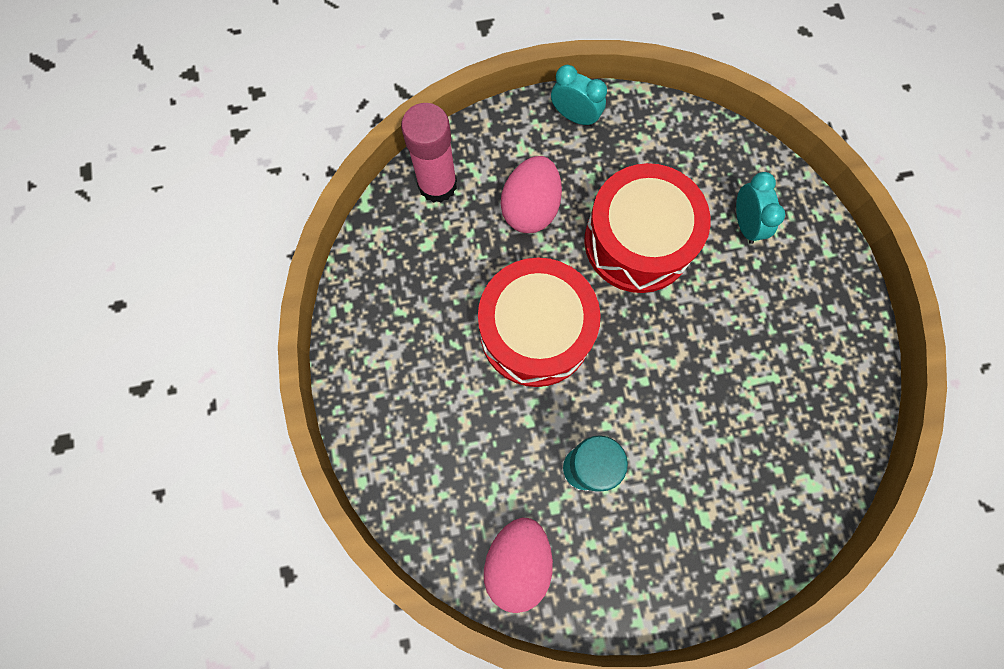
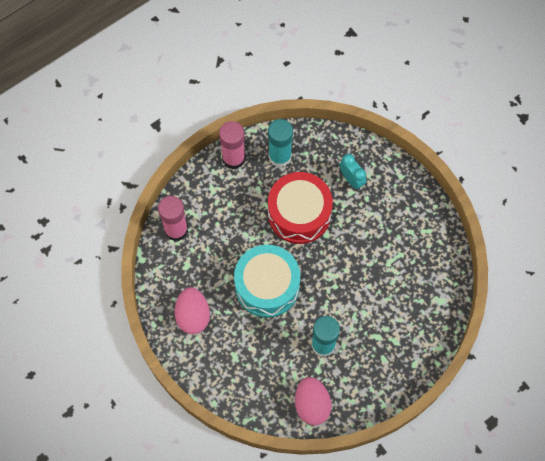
camera: 25 degrees left, 5 degrees down
red drum [478,258,601,387] -> turquoise drum [234,245,300,318]
pink egg [501,156,562,233] -> pink egg moved to [175,287,210,334]
turquoise clock [551,65,607,127] -> pink glue stick [219,121,245,169]
none -> turquoise glue stick [268,119,293,167]

